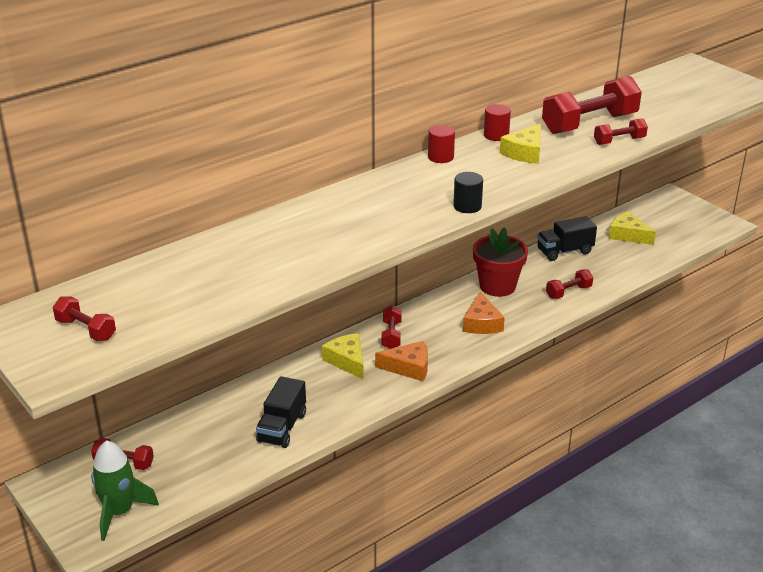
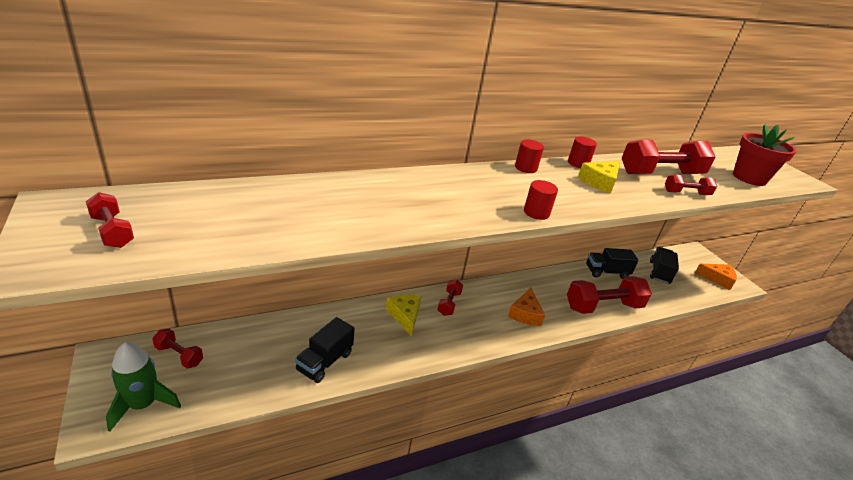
camera: 10 degrees right, 0 degrees up
orange cheese [375,341,428,381] -> orange cheese moved to [695,264,737,290]
black cylinder [453,172,483,213] -> red cylinder [524,180,558,220]
red flower pot [473,227,528,297] -> red flower pot moved to [733,124,797,186]
red dumbbell [546,270,593,299] -> red dumbbell [567,276,652,314], size x1.99
yellow cheese [609,212,656,245] -> black truck [650,247,679,284]

